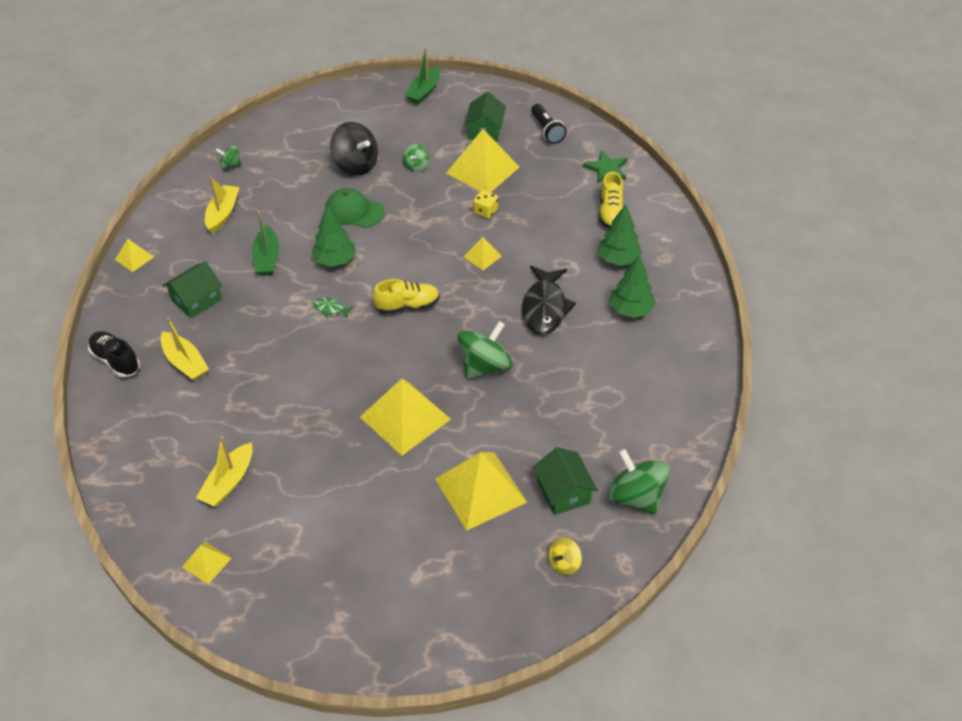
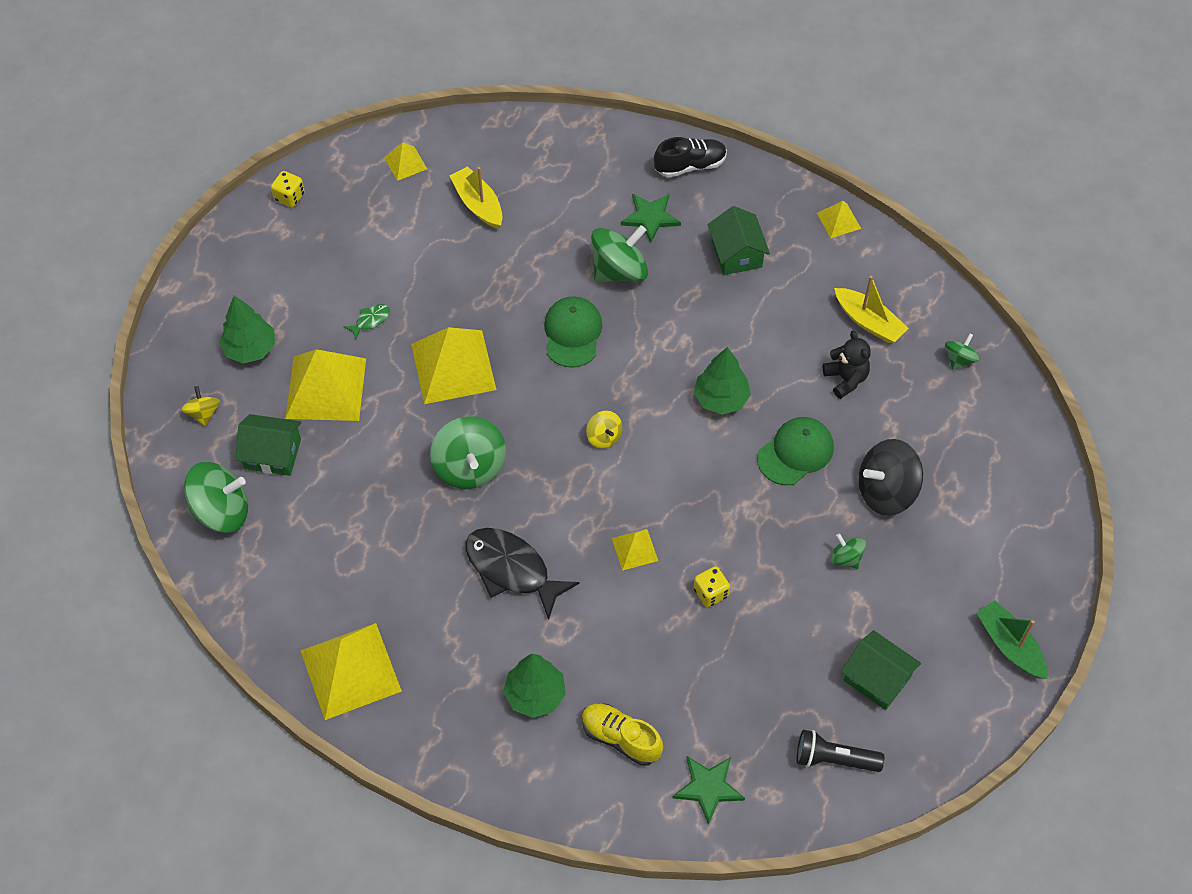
camera: 120 degrees right, 10 degrees up
yellow boat [161,317,209,381] -> green star [621,194,681,243]
green boat [252,212,279,276] -> none
green fish [313,298,354,318] -> green fish moved to [344,304,390,339]
yellow shoe [373,279,440,314] -> yellow spinning top [586,411,622,448]
yellow pyramid [446,129,520,192] -> yellow pyramid moved to [300,623,402,720]
green tree [609,255,656,318] -> green tree moved to [219,296,275,364]
none -> yellow dice [271,171,305,207]
none -> green cap [544,296,602,368]
none -> green spinning top [591,225,648,283]
none -> black teddy bear [823,331,871,399]

